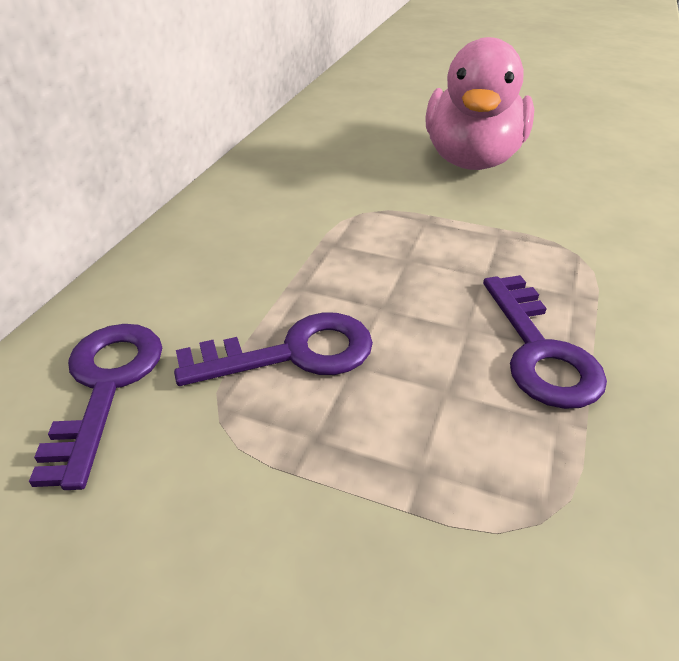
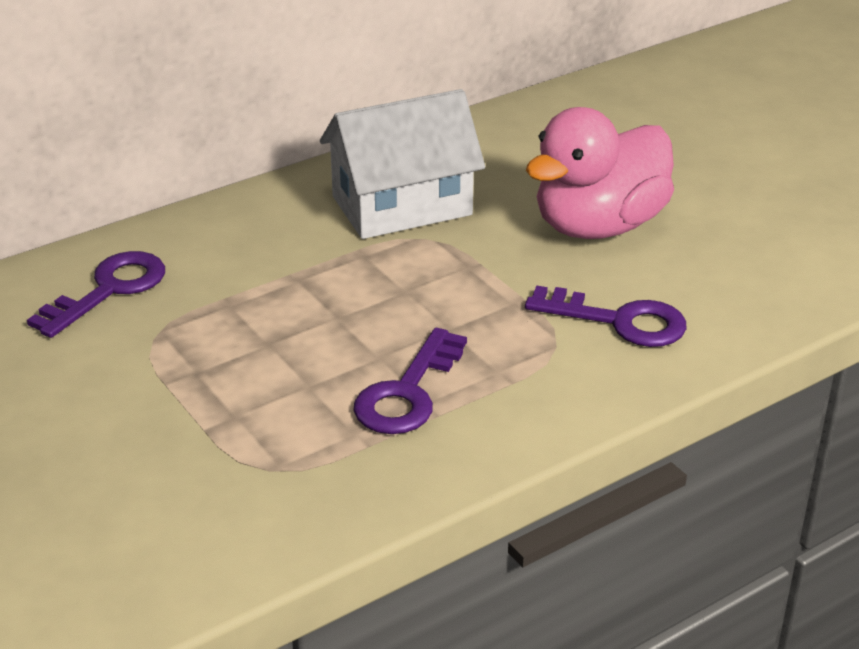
camera: 35 degrees right, 5 degrees down
purple key [174,313,373,386] -> purple key moved to [525,286,687,347]
none -> white house [320,89,485,239]

